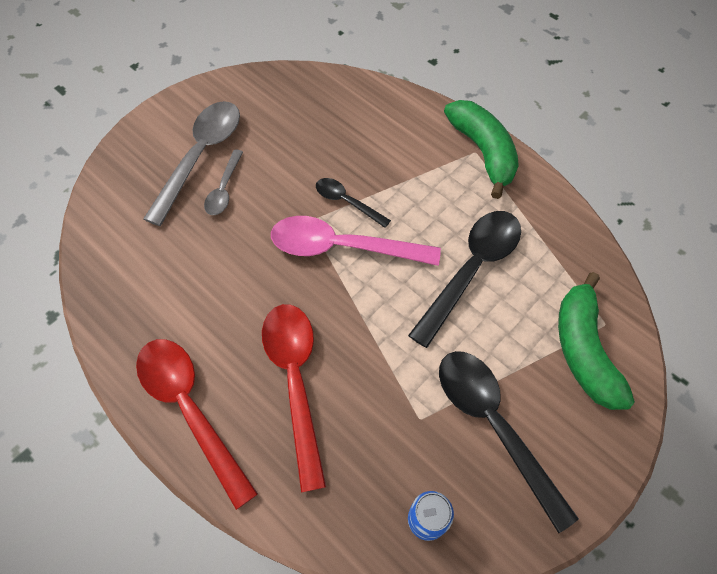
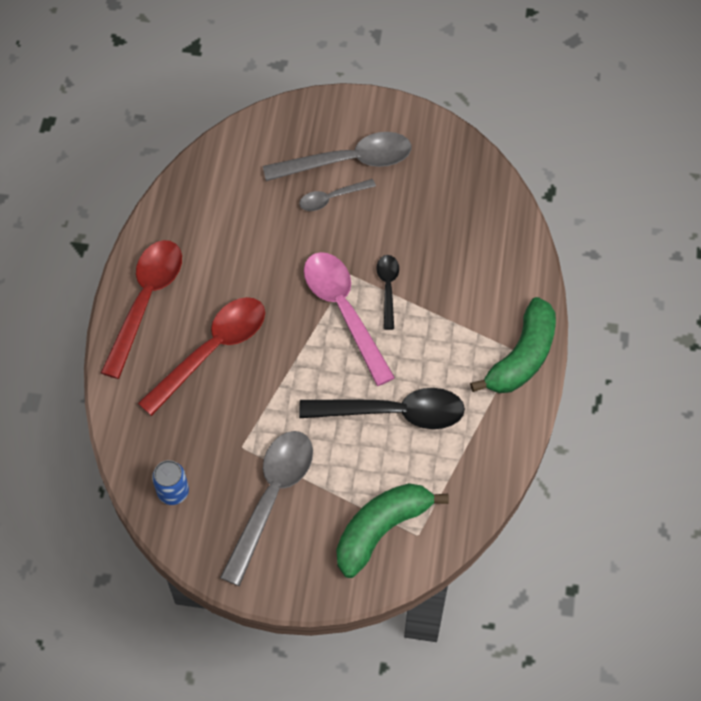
camera: 55 degrees right, 0 degrees up
black spoon [439,351,579,533] -> grey spoon [220,431,313,586]

